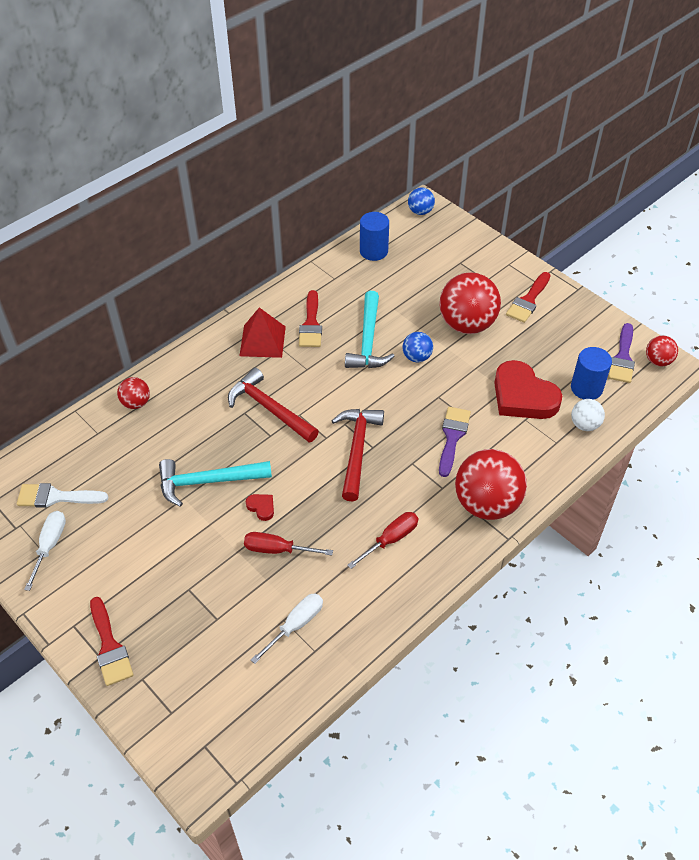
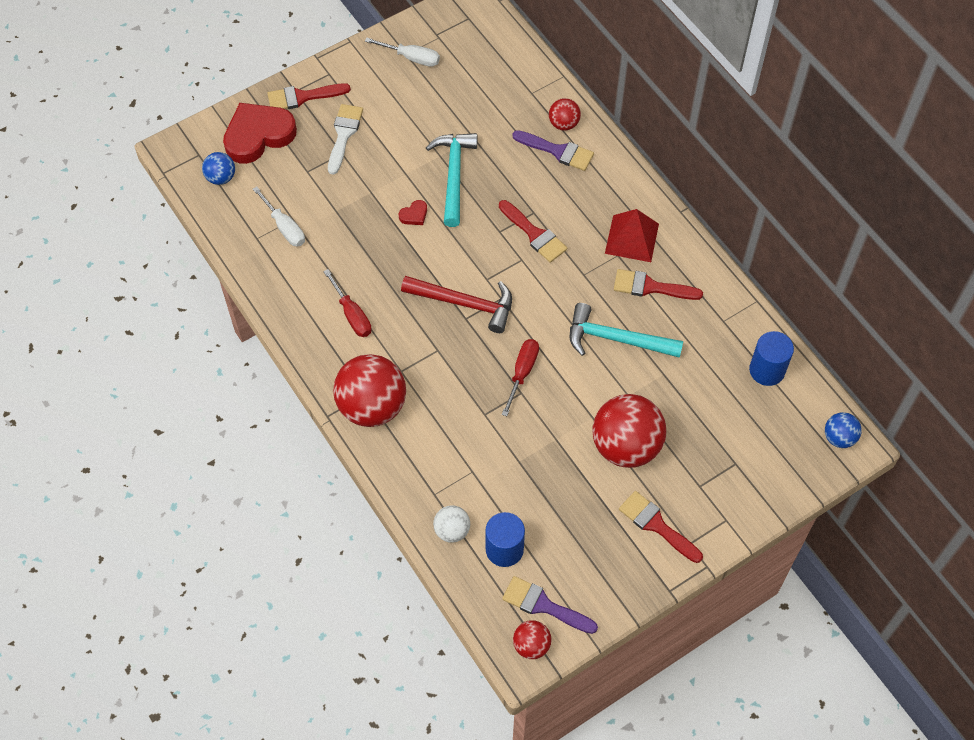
camera: 100 degrees right, 10 degrees up
white brush [17,483,108,508] -> white brush moved to [328,104,363,175]
red hammer [228,367,319,443] -> red brush [499,200,567,263]
red screwdriver [244,532,333,556] -> red screwdriver moved to [502,339,539,416]
blue ball [402,332,433,363] -> blue ball moved to [202,152,235,185]
purple brush [439,407,471,477] -> purple brush moved to [512,130,594,171]
red heart [494,360,562,419] -> red heart moved to [223,103,297,164]

